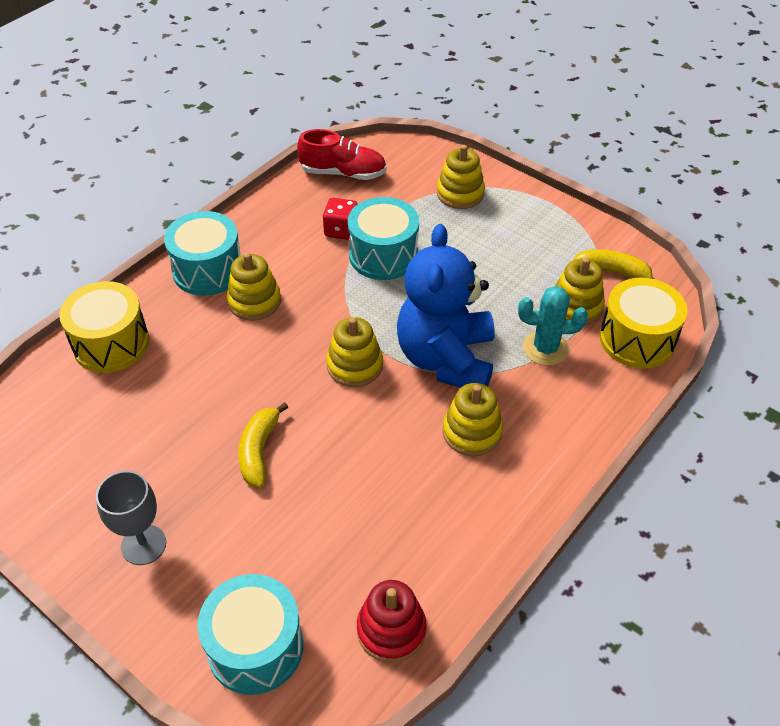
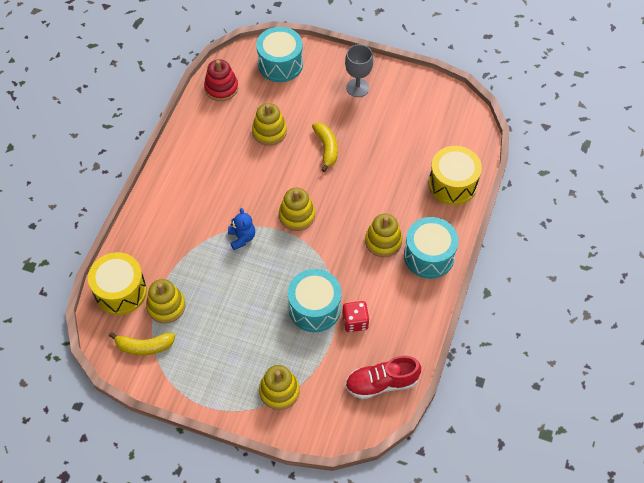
camera: 160 degrees right, 10 degrees up
blue teddy bear [397,224,495,388] -> blue teddy bear [228,208,255,250], size x0.42
yellow stacking toy [442,383,503,456] -> yellow stacking toy moved to [252,103,287,146]
turquoise cactus [518,286,588,366] -> none

